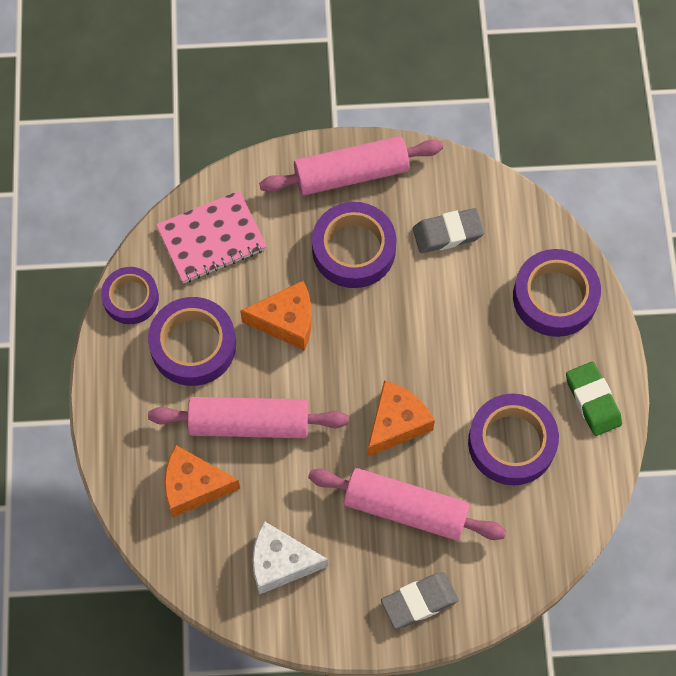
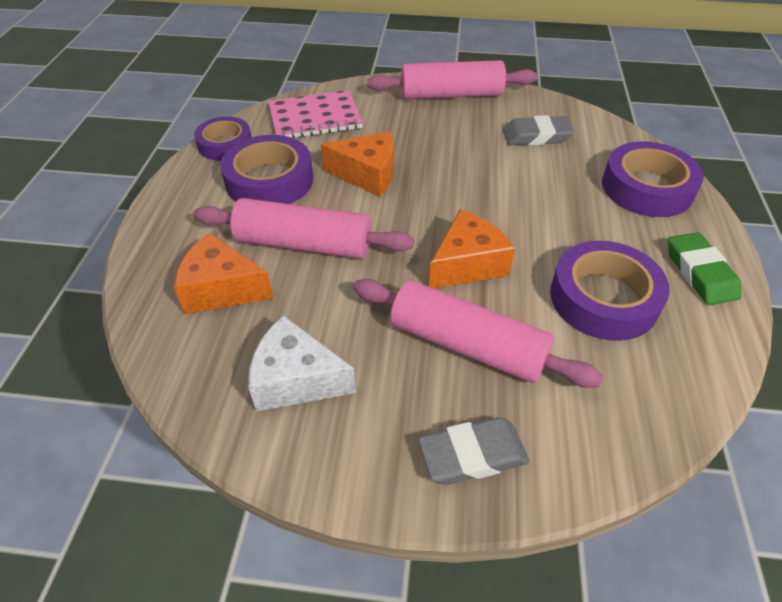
camera: 10 degrees right, 20 degrees down
purple tape [312,202,396,288] -> none

